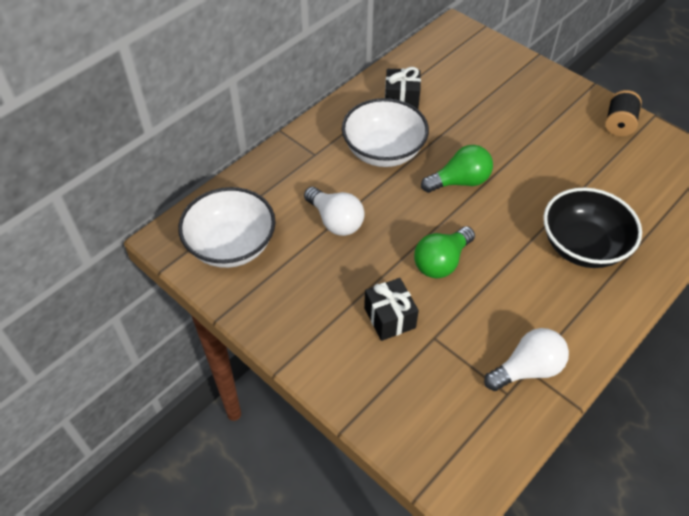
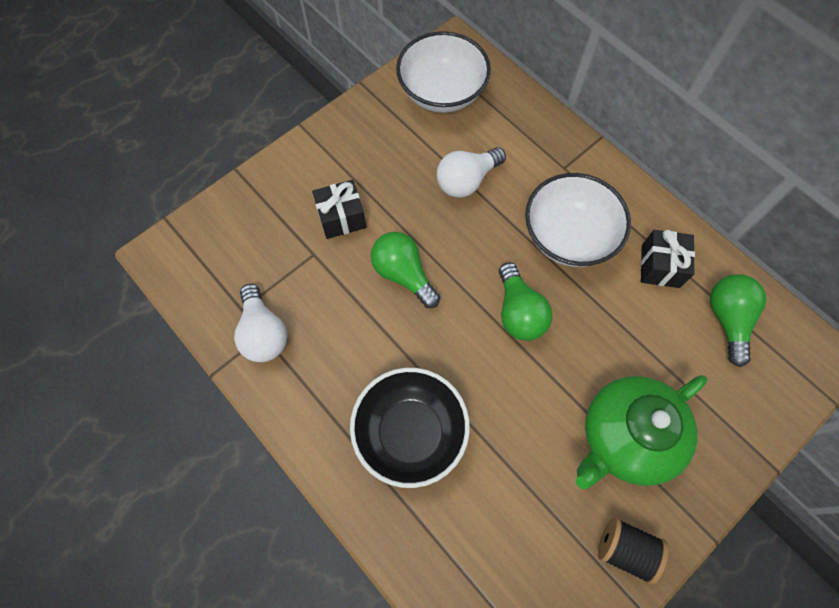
camera: 95 degrees right, 15 degrees up
none -> green teapot [576,375,707,490]
none -> green light bulb [710,274,766,367]

